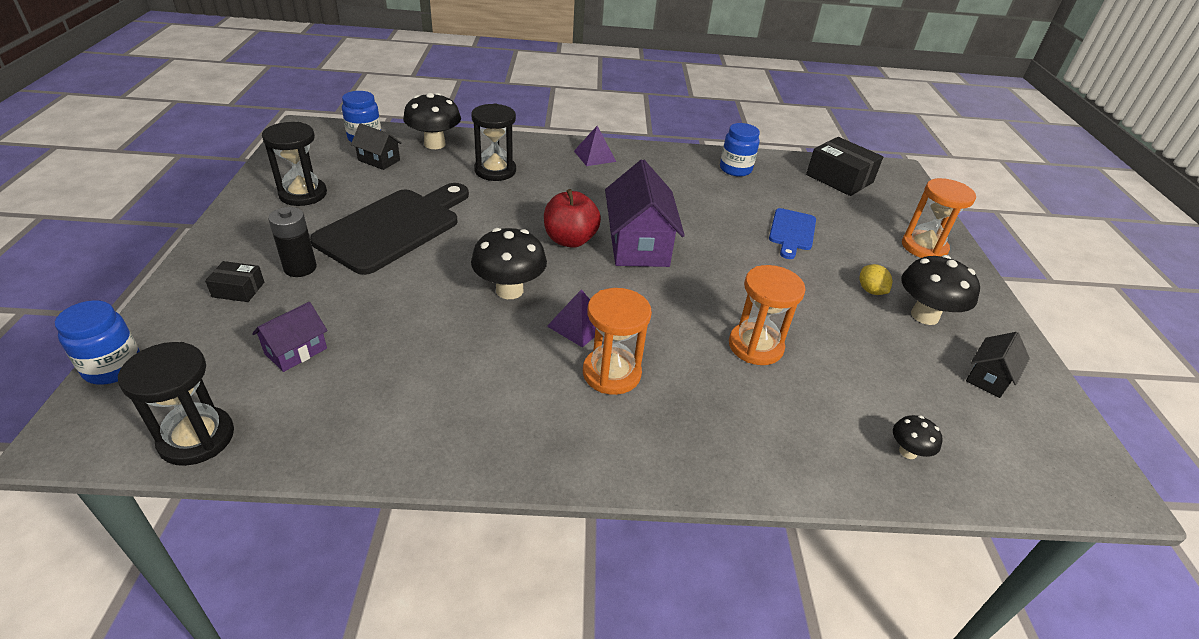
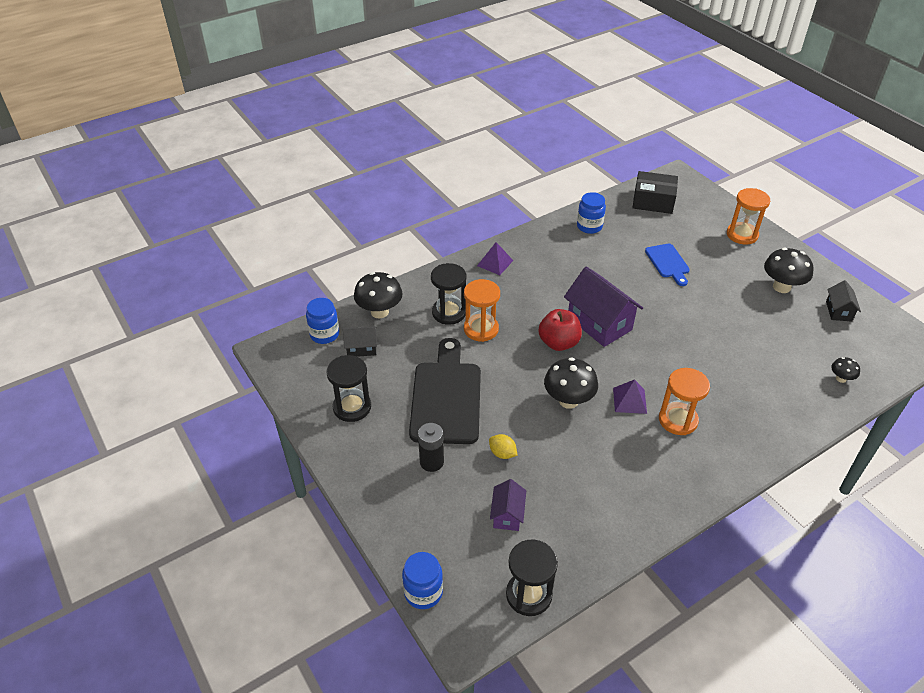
camera: 30 degrees left, 5 degrees up
black box [205,261,264,302] -> none
orange hourglass [729,265,806,365] -> orange hourglass moved to [464,279,500,342]
yellow lemon [859,264,893,295] -> yellow lemon moved to [489,434,518,459]

